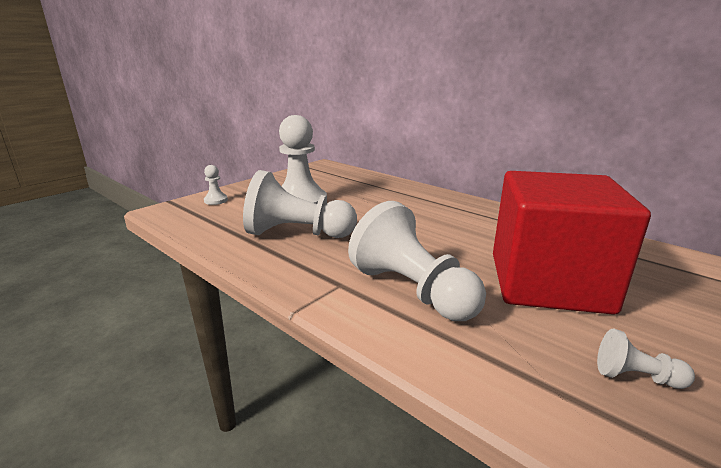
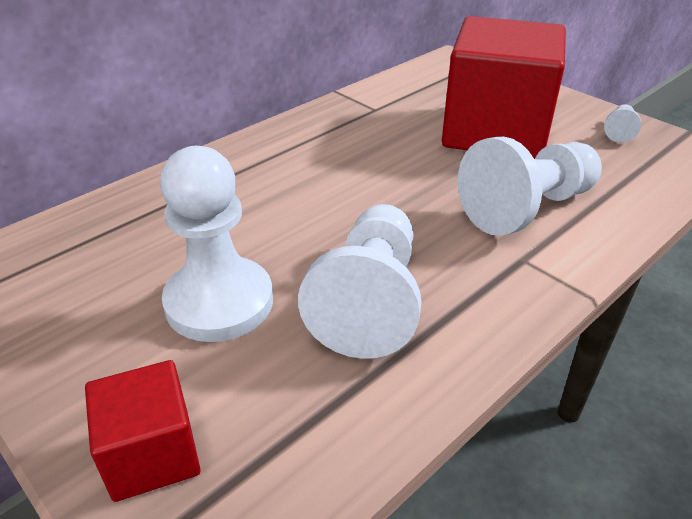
camera: 85 degrees left, 15 degrees up
white pawn [204,165,228,205] -> red cube [85,360,201,502]

